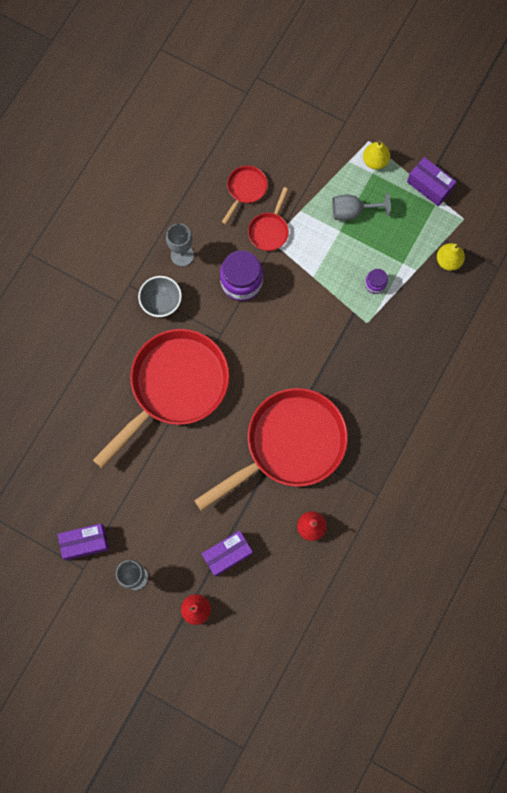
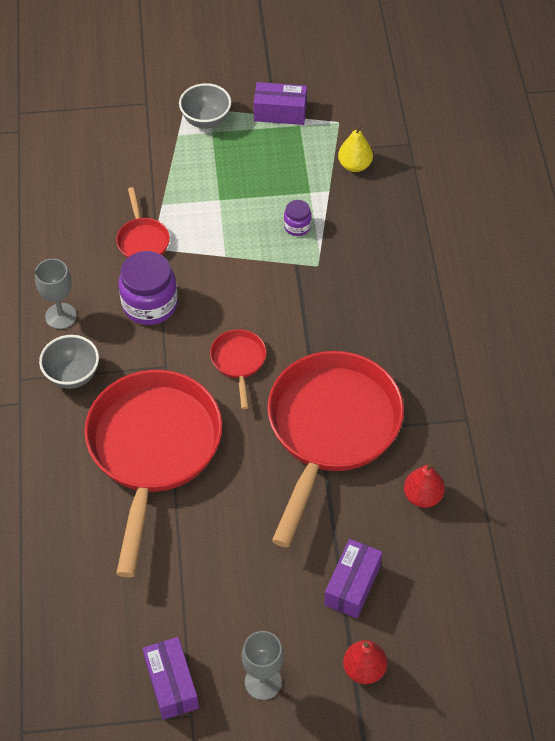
camera: 35 degrees left, 20 degrees down
purple box [57,523,109,560] -> purple box turned 60 degrees counterclockwise [143,637,199,720]
red pan [222,166,268,224] -> red pan moved to [210,329,266,409]
grey goblet [332,193,390,220] -> none
yellow pear [363,141,390,170] -> grey bowl [179,83,231,129]

